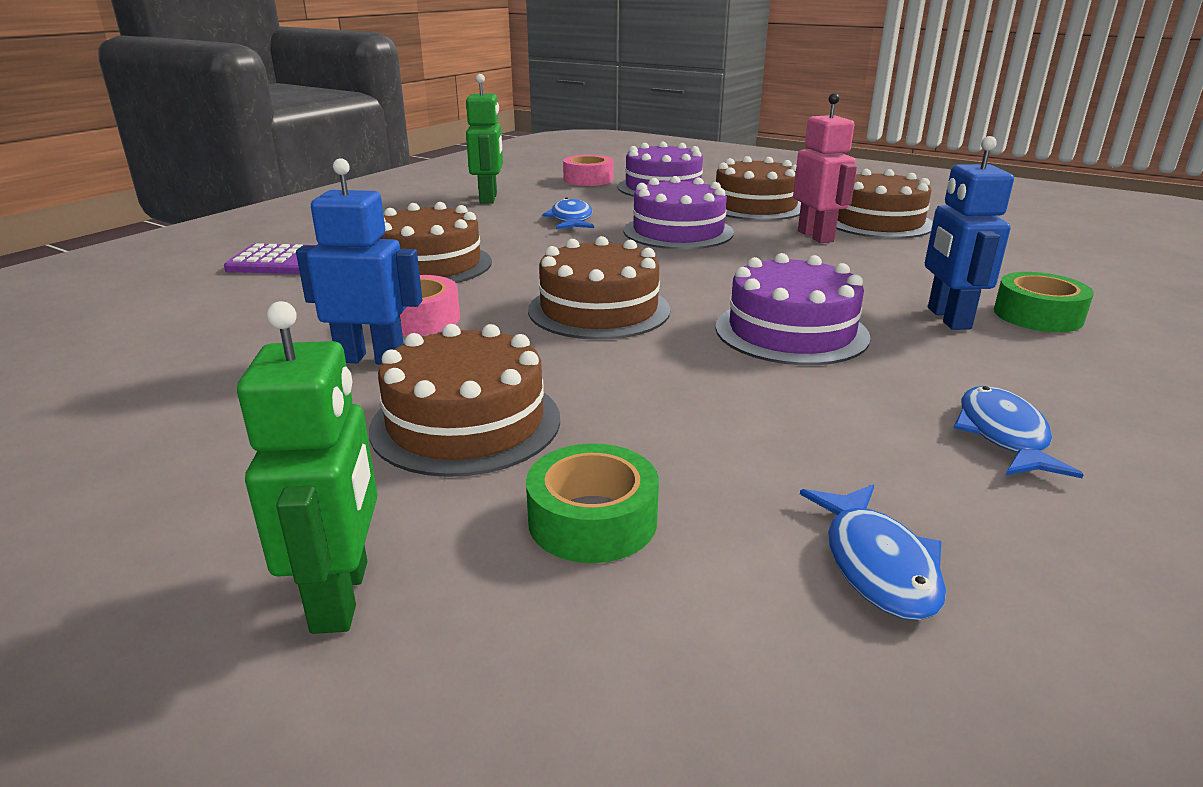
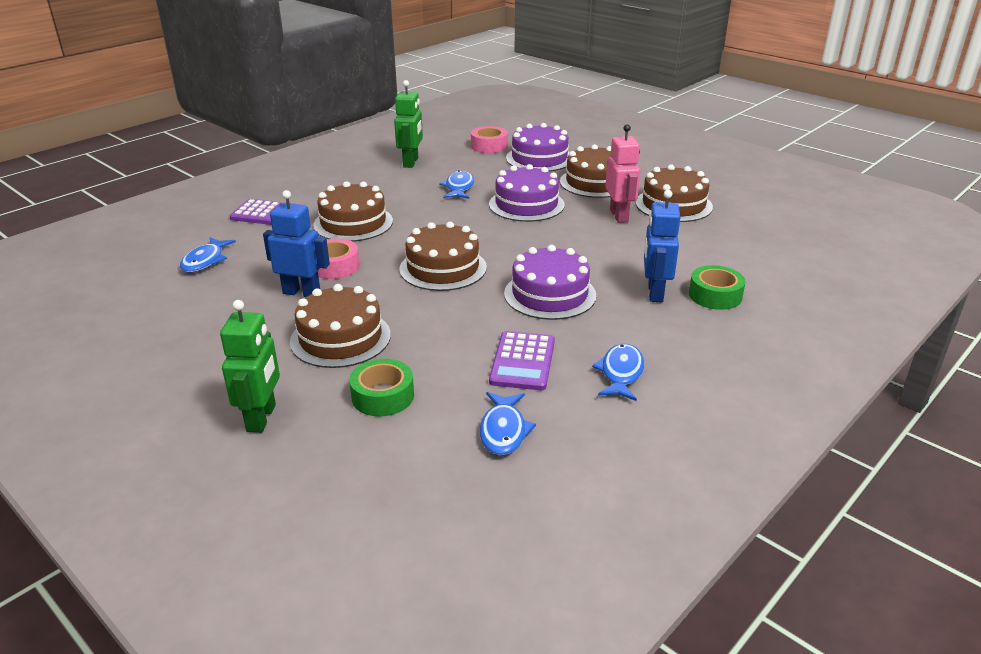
camera: 10 degrees right, 5 degrees up
none -> blue fish [180,237,236,272]
none -> purple calculator [489,331,555,390]

